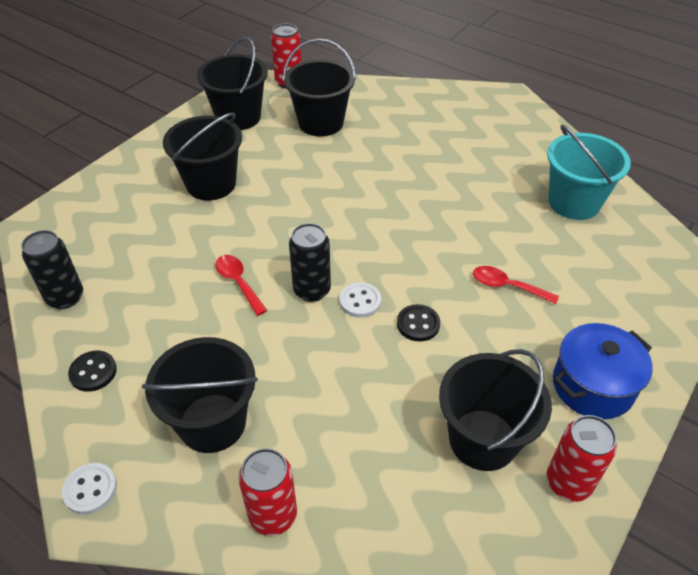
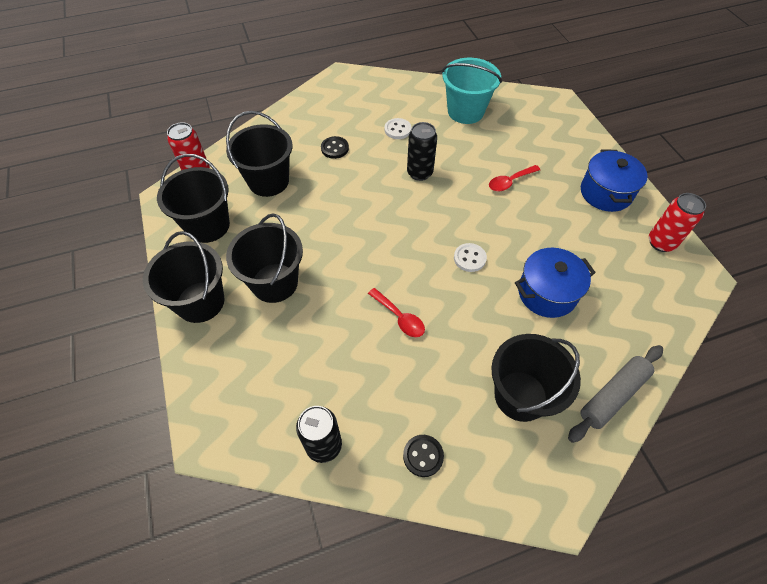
camera: 55 degrees left, 10 degrees up
white button [62,463,117,515] -> white button moved to [385,118,411,139]
red spoon [215,255,267,316] -> red spoon turned 135 degrees counterclockwise [368,288,425,337]
red can [238,448,297,536] -> grey rolling pin [568,345,663,443]
black can [289,223,331,302] -> black can moved to [407,122,437,181]
black button [397,304,440,342] -> black button moved to [321,136,349,159]
black bucket [439,349,552,471] -> black bucket moved to [143,231,225,323]
none -> blue pot [515,248,596,318]

